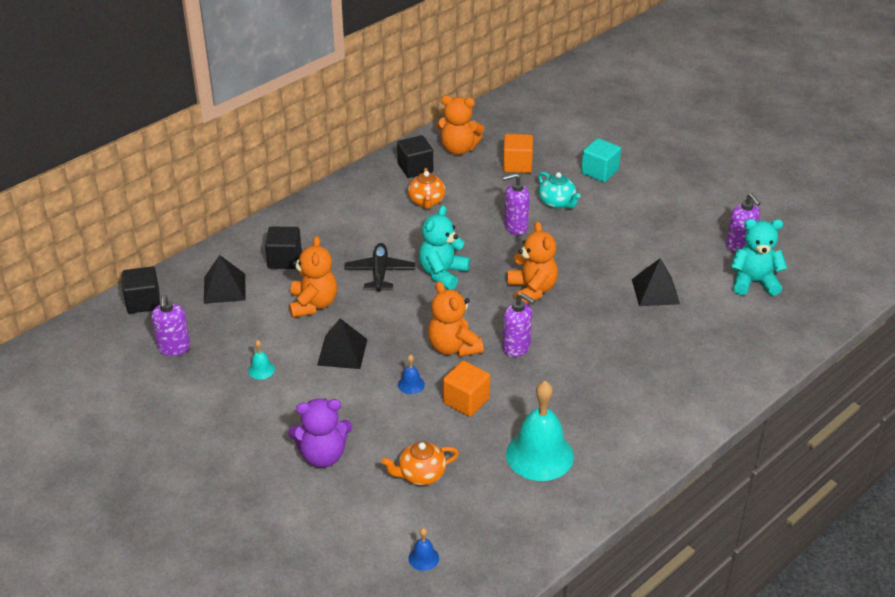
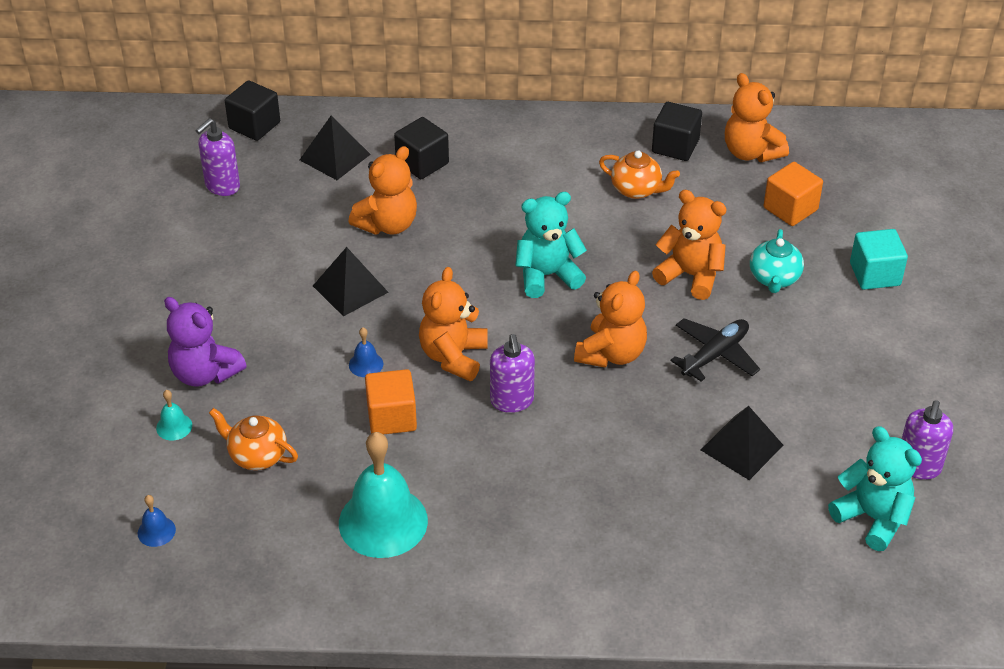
camera: 45 degrees right, 5 degrees up
turquoise bell [248,340,275,379] -> turquoise bell moved to [156,390,192,440]
black plane [344,243,415,291] -> black plane moved to [670,318,760,382]
orange teapot [408,168,445,209] -> orange teapot turned 105 degrees counterclockwise [599,150,680,199]
purple soap dispenser [503,173,530,235] -> orange teddy bear [652,190,727,300]

